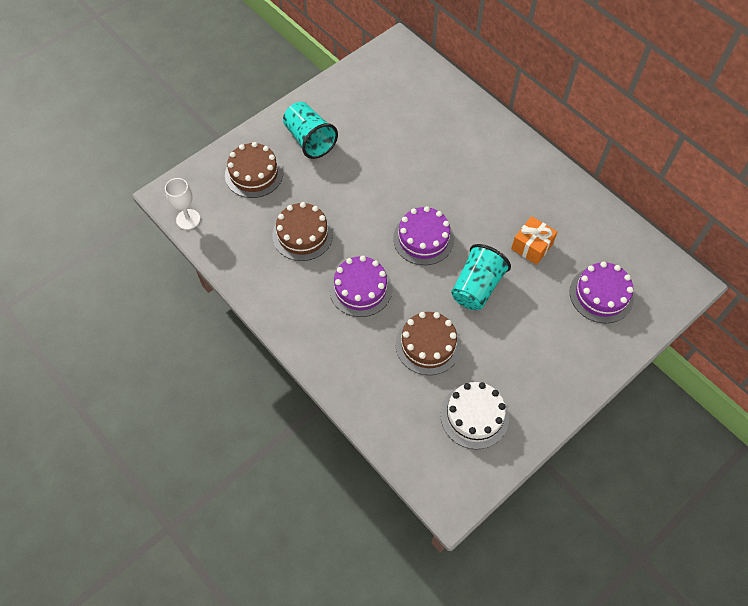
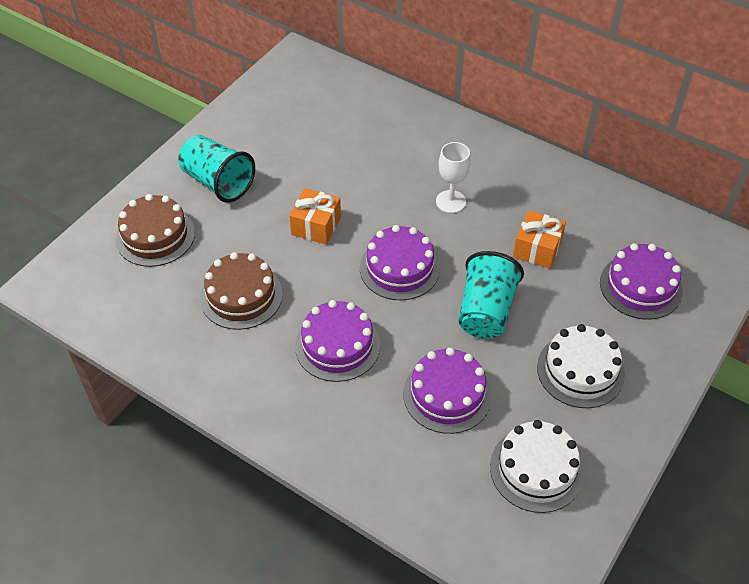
camera: 15 degrees left, 10 degrees down
white goblet [165,178,200,230] -> white goblet moved to [436,142,471,213]
brown cake [396,312,461,375] -> purple cake [403,347,492,434]
none -> orange gift [289,188,341,245]
none -> white cake [537,324,625,408]

